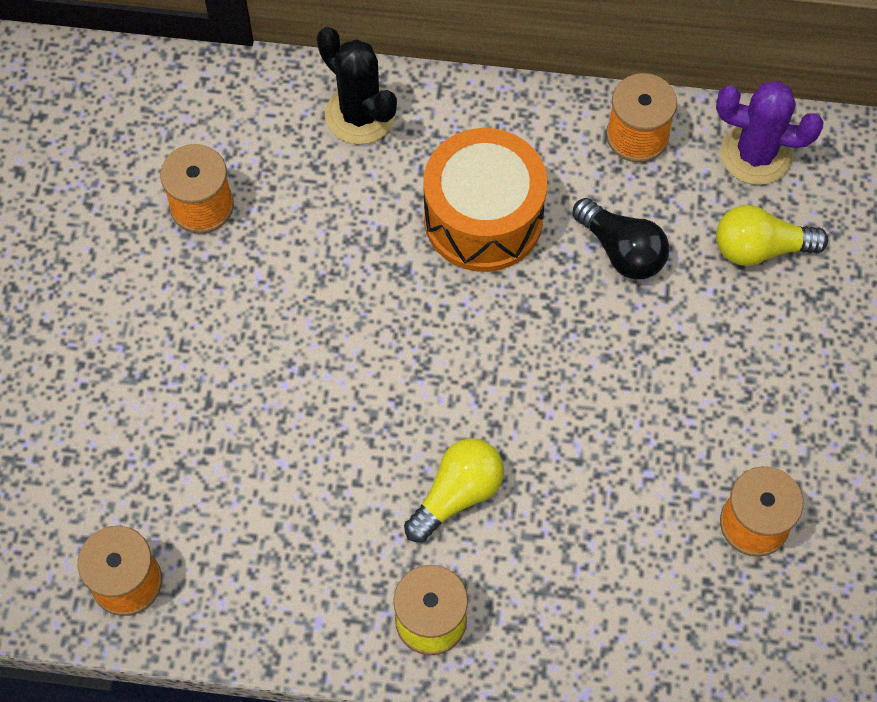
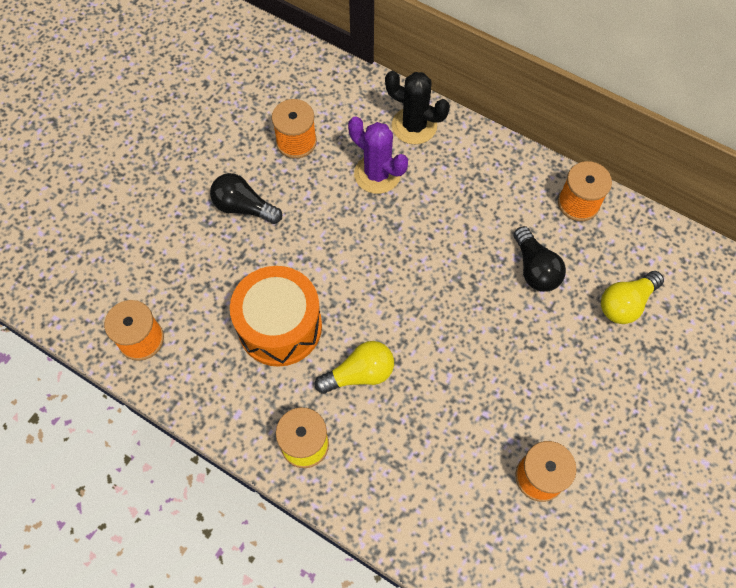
camera: 25 degrees right, 0 degrees up
black cactus [317,27,397,144] -> black cactus turned 45 degrees counterclockwise [385,71,450,144]
orange drum [423,128,547,272] -> orange drum moved to [230,266,322,367]
purple cactus [716,81,824,185] -> purple cactus moved to [348,116,408,194]
yellow light bulb [716,205,828,266] -> yellow light bulb turned 60 degrees counterclockwise [601,271,664,324]
none -> black light bulb [210,173,282,224]

